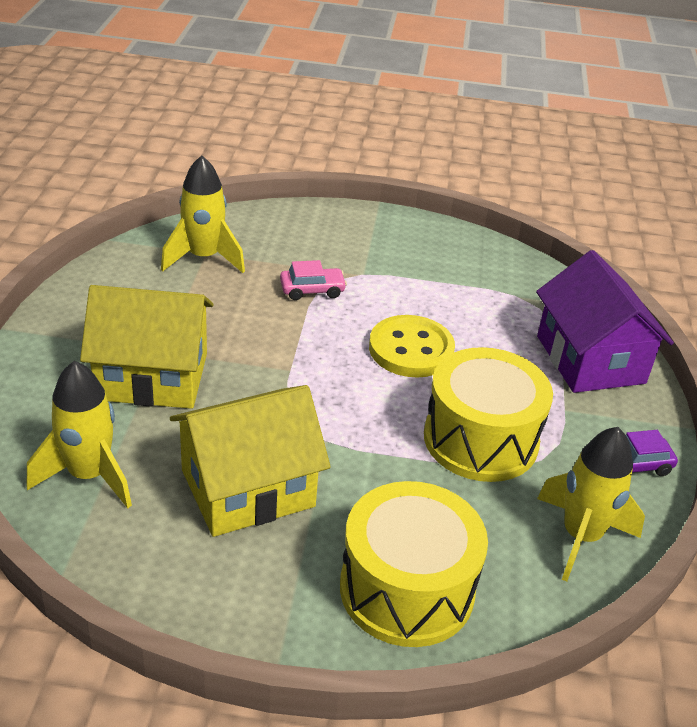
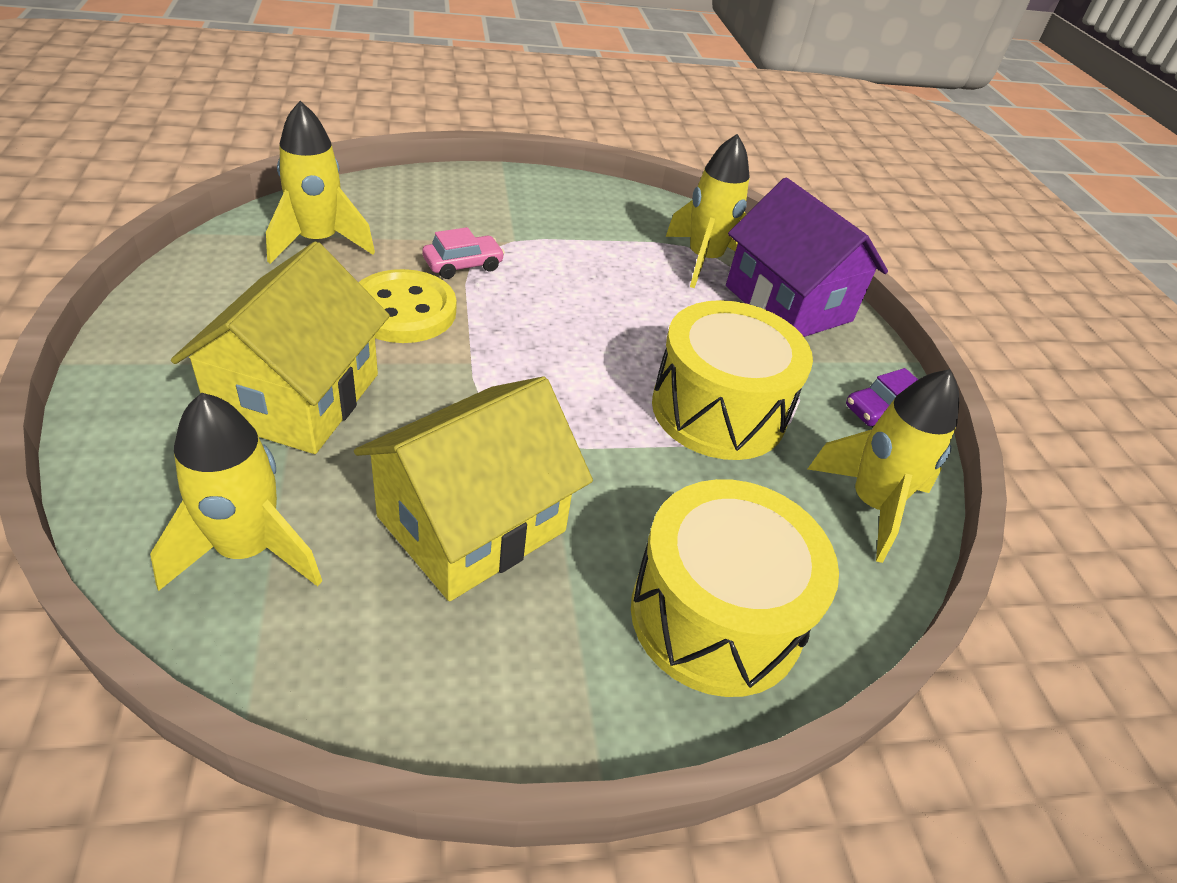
camera: 20 degrees left, 5 degrees up
yellow house [80,285,214,409] -> yellow house turned 60 degrees counterclockwise [171,241,390,454]
yellow button [369,315,455,377] -> yellow button moved to [359,269,456,343]
none -> yellow rocket [666,134,749,288]

